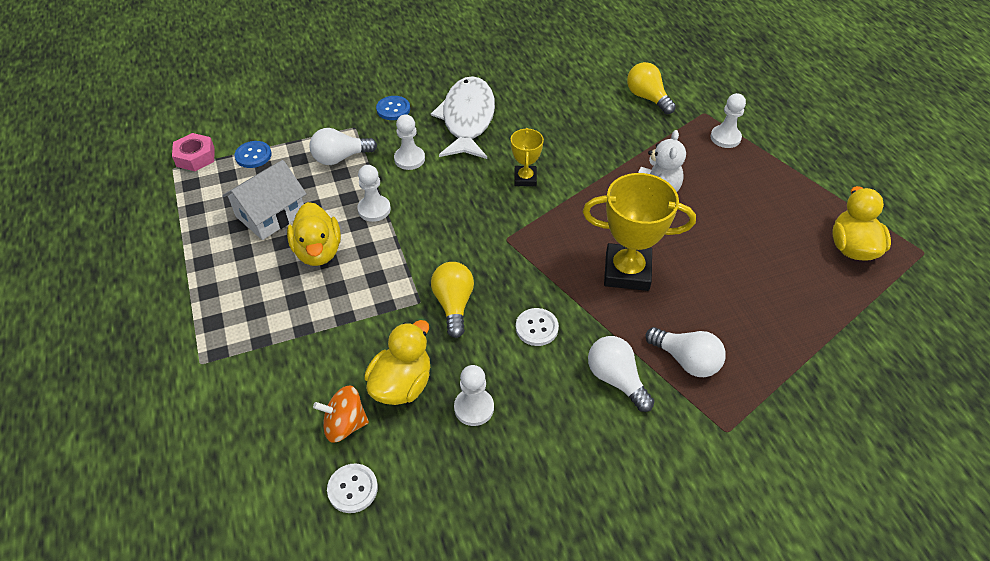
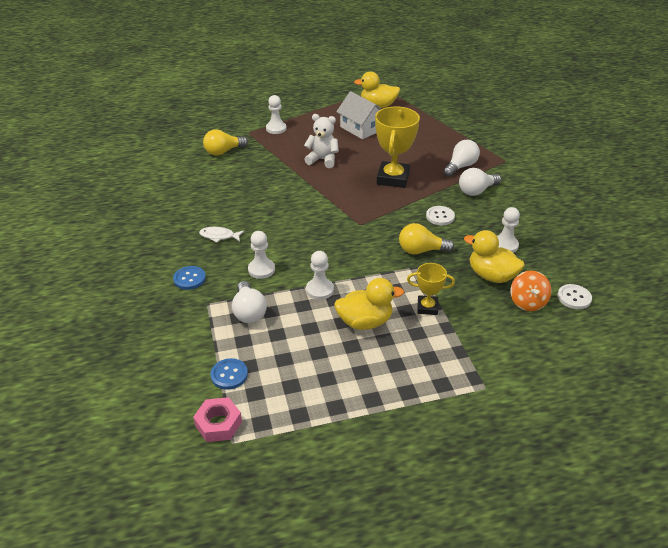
camera: 85 degrees left, 10 degrees down
white house [222,160,307,240] -> white house moved to [336,91,382,139]
white fish [431,76,495,159] -> white fish [199,227,244,243], size x0.43
yellow trophy [511,128,544,187] -> yellow trophy moved to [407,263,455,315]

